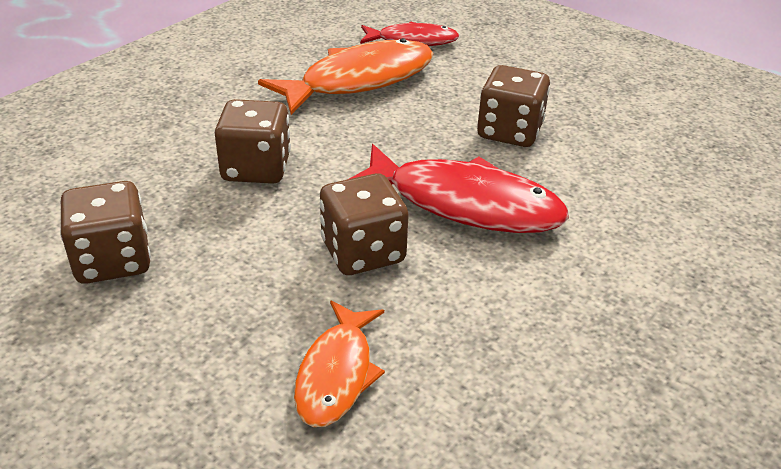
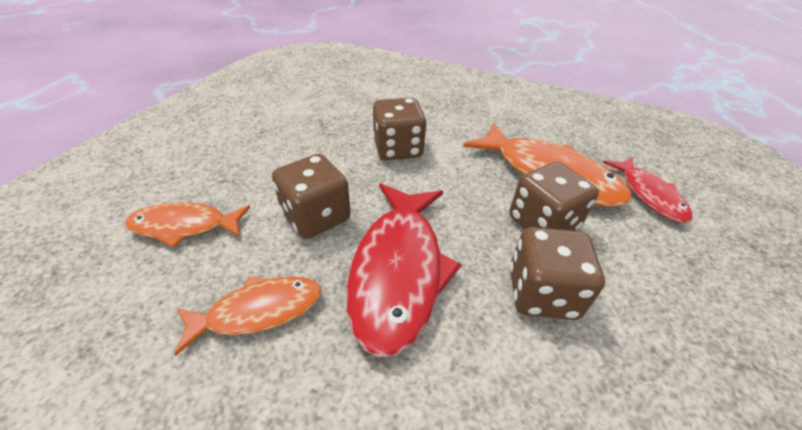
camera: 75 degrees right, 5 degrees up
brown dice [60,181,151,284] -> brown dice moved to [509,162,599,231]
none -> orange fish [174,276,322,356]

